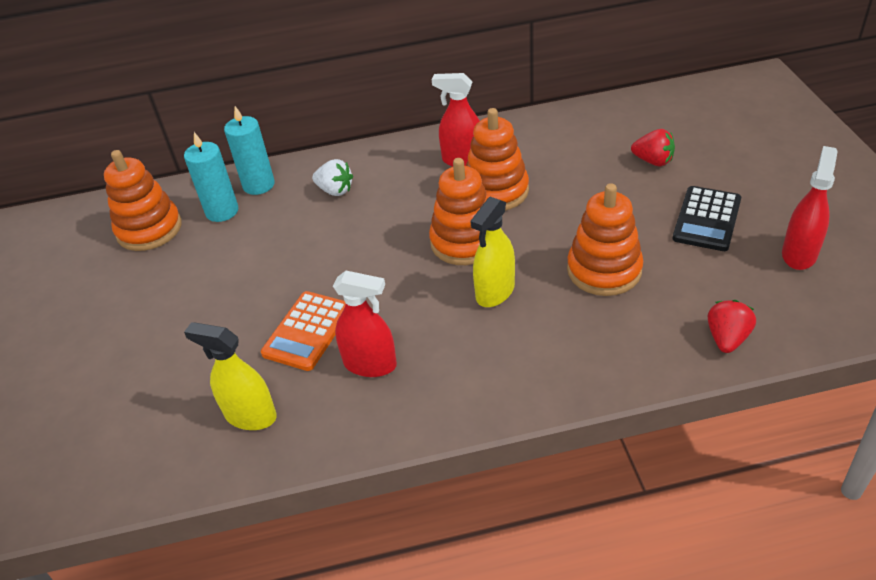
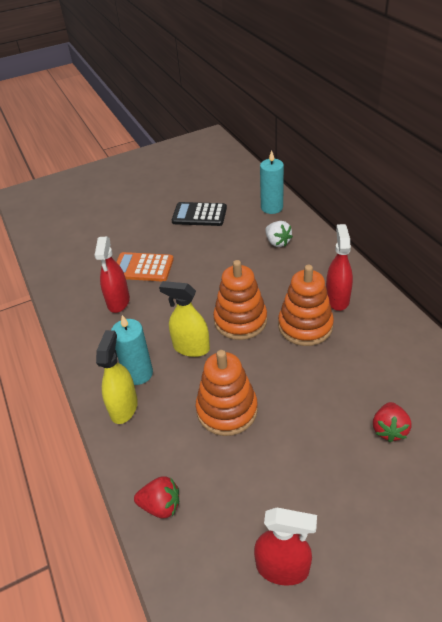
camera: 75 degrees right, 0 degrees up
orange stacking toy [104,150,182,251] -> none
turquoise candle [184,132,238,222] -> turquoise candle moved to [111,315,153,385]
yellow spray bottle [184,322,277,430] -> yellow spray bottle moved to [96,330,138,424]
white strawberry [312,159,353,196] -> white strawberry turned 45 degrees counterclockwise [265,221,293,247]
black calculator [672,186,741,251] -> black calculator moved to [172,202,227,226]

